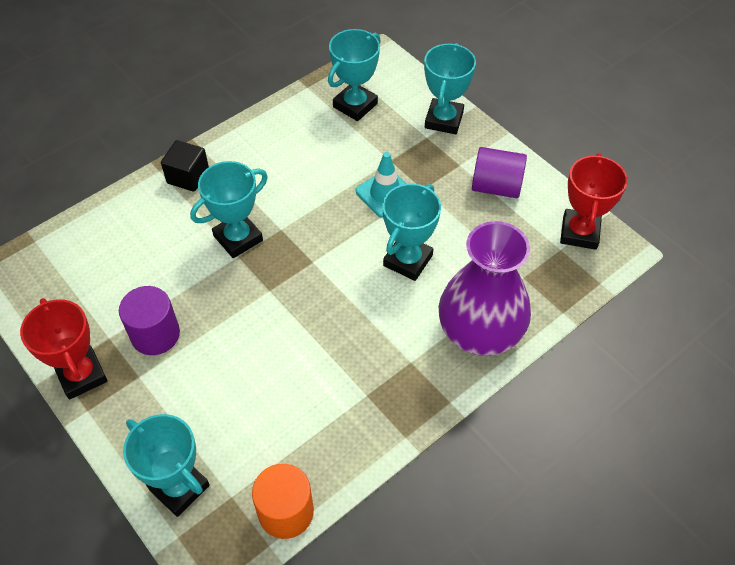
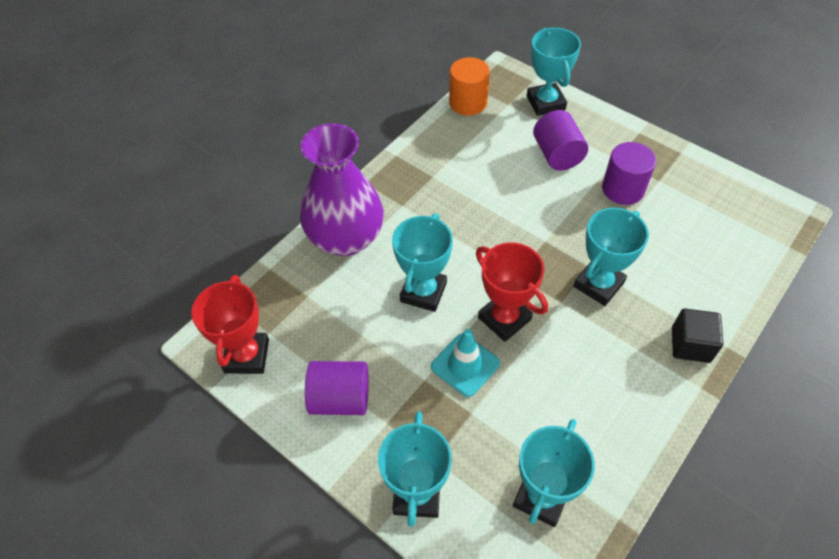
camera: 170 degrees right, 0 degrees up
red trophy [20,298,108,400] -> red trophy moved to [476,242,548,342]
turquoise trophy [123,414,210,517] -> turquoise trophy turned 45 degrees clockwise [527,28,581,116]
none -> purple cylinder [533,110,588,171]

